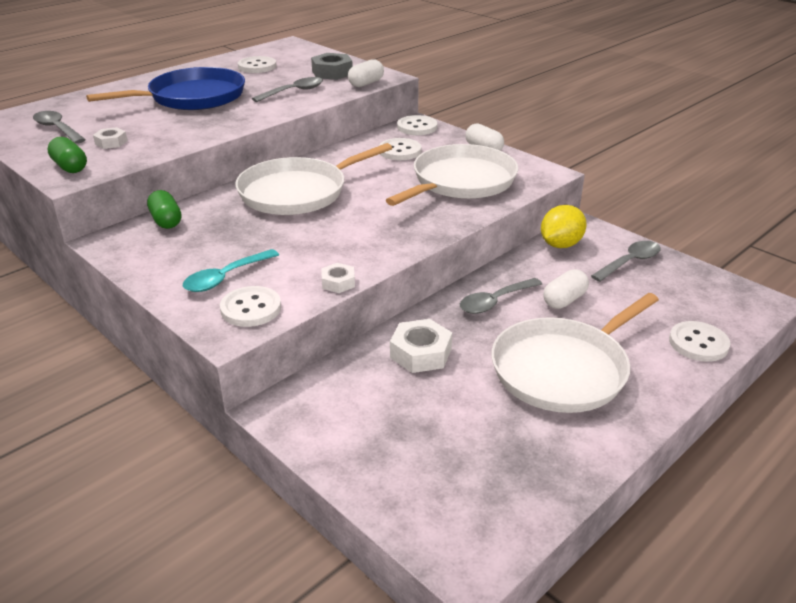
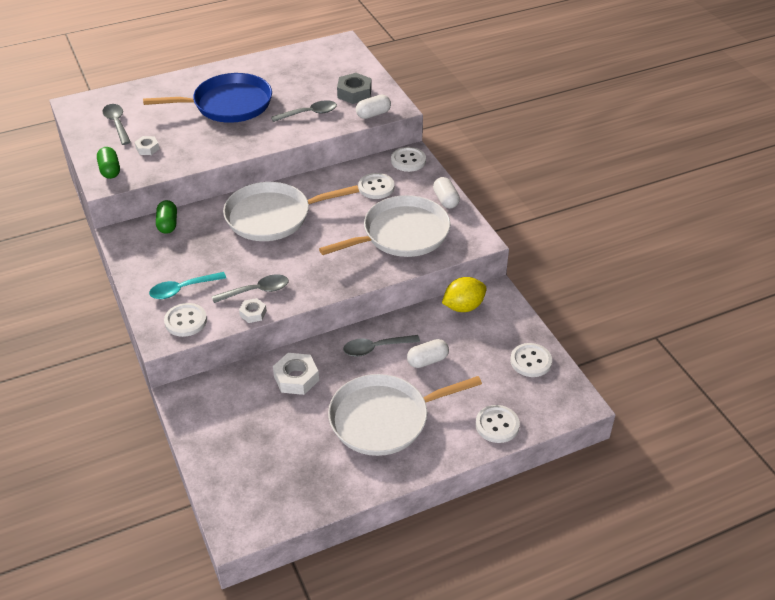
camera: 20 degrees right, 10 degrees up
white button [238,56,277,73] -> white button moved to [510,343,552,377]
grey spoon [591,241,661,282] -> grey spoon moved to [212,274,289,303]

